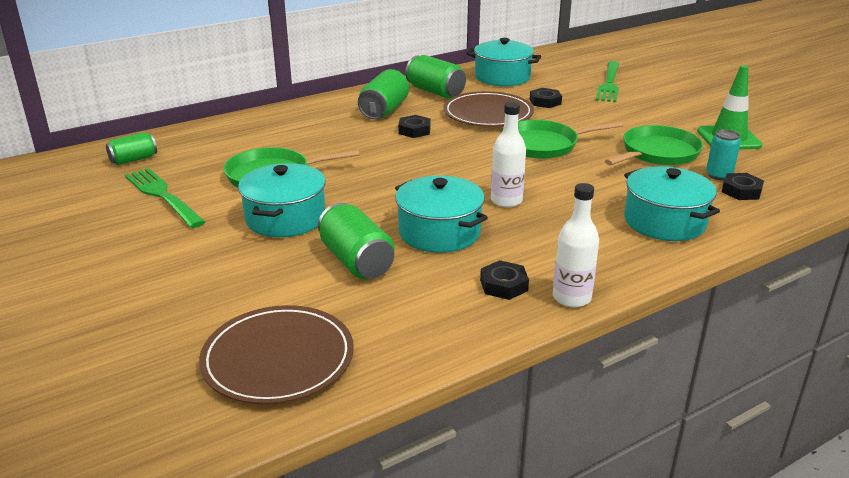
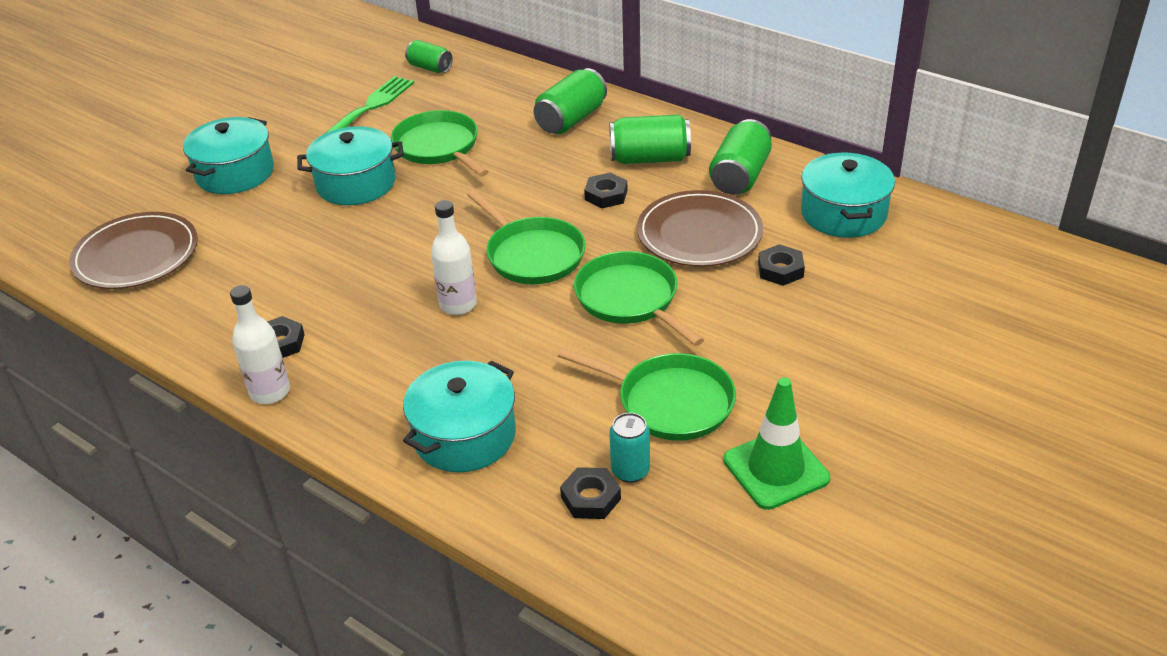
camera: 70 degrees right, 10 degrees up
green can [318,203,395,279] -> green can moved to [534,68,607,134]
turquoise pot [395,175,488,253] -> turquoise pot moved to [183,117,274,194]
green fork [596,61,619,102] -> none
none -> green pan [467,190,586,284]

